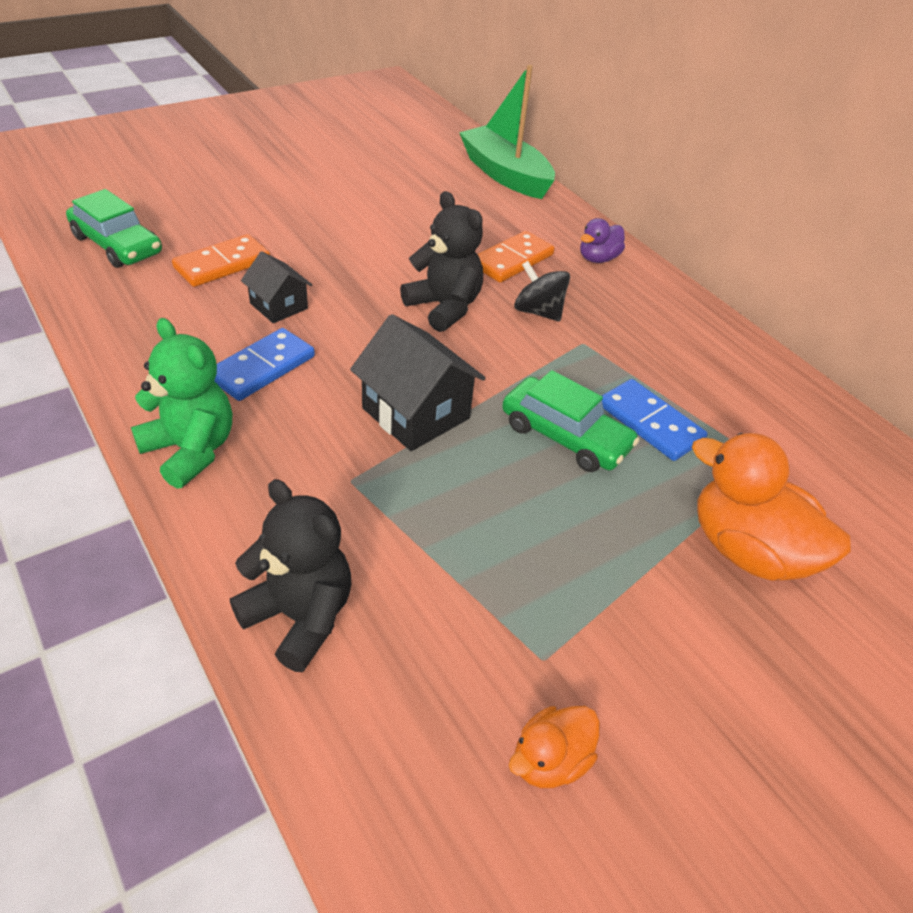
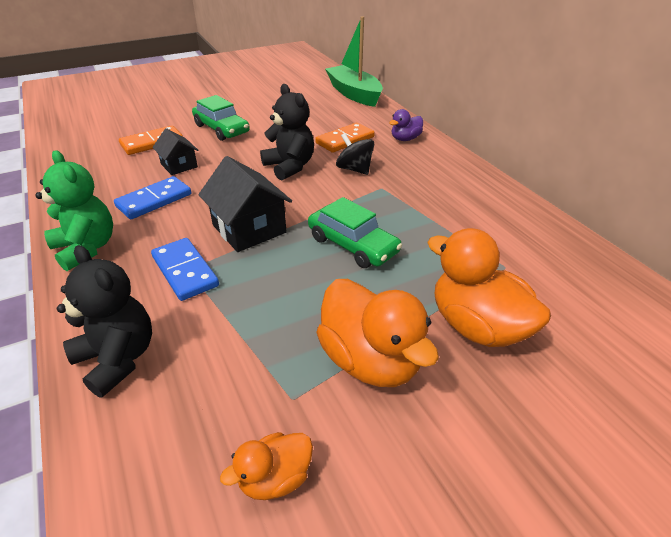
camera: 10 degrees right, 5 degrees down
green car [66,189,162,268] -> green car moved to [192,95,250,141]
blue domino [602,379,707,461] -> blue domino moved to [151,238,219,301]
none -> orange duck [316,279,439,387]

